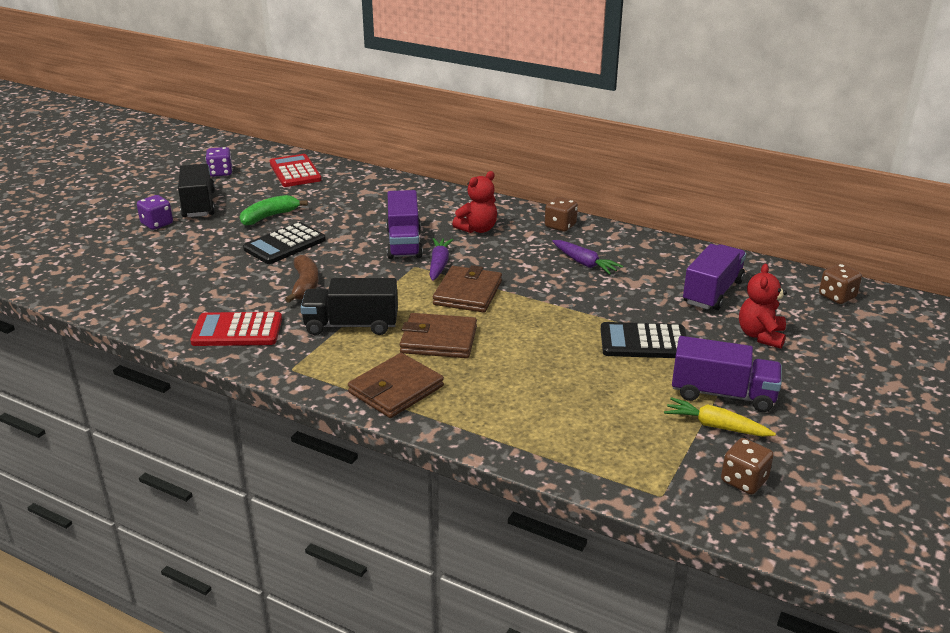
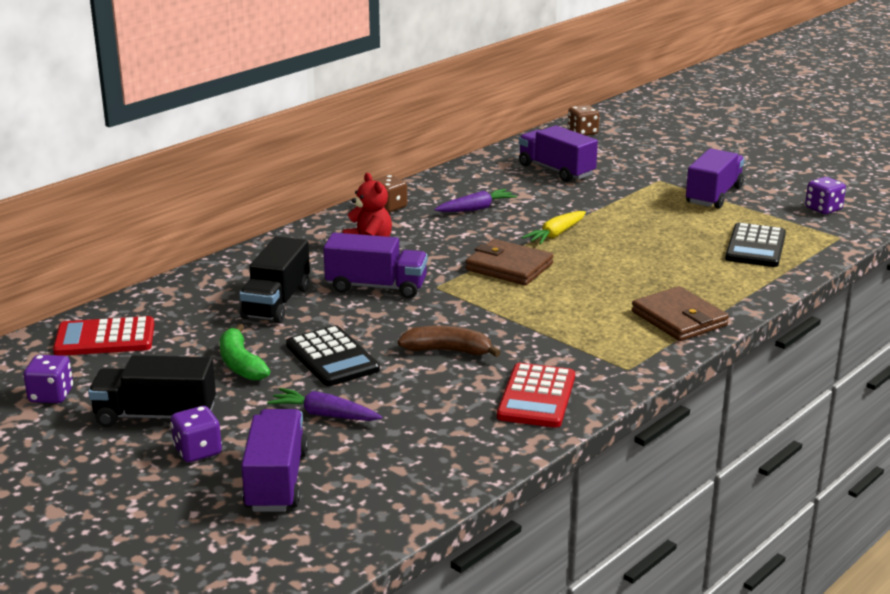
camera: 75 degrees left, 5 degrees down
black truck [301,278,398,335] -> black truck moved to [239,236,310,323]
brown wallet [400,313,477,358] -> none
purple carrot [430,238,454,281] -> purple carrot moved to [267,388,382,421]
black calculator [601,322,687,358] -> black calculator moved to [725,222,786,267]
yellow carrot [664,397,776,437] -> yellow carrot moved to [522,211,586,245]
brown dice [721,438,774,495] -> purple dice [805,177,846,214]
red teddy bear [739,264,787,349] -> none
none -> purple truck [241,409,308,512]

